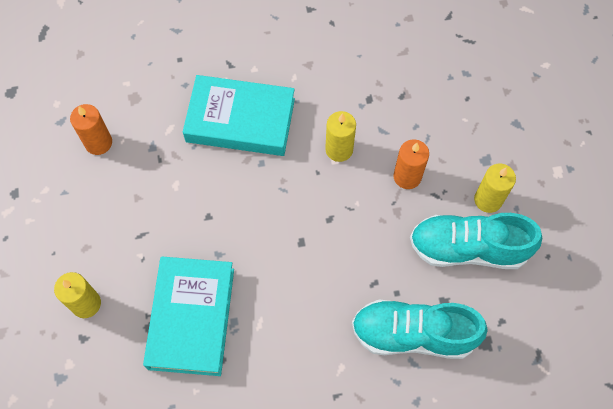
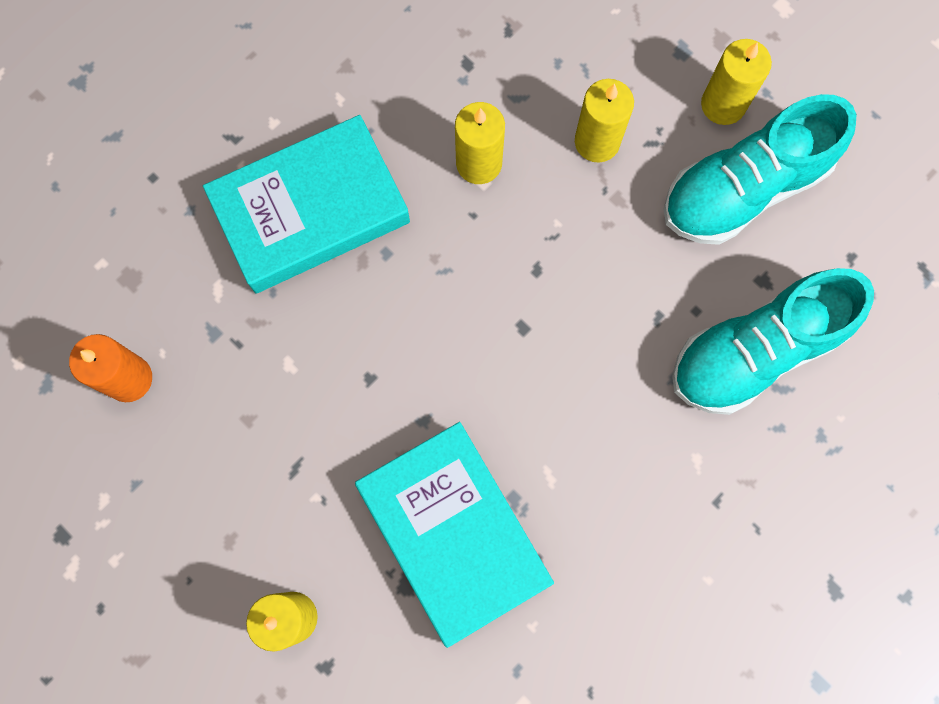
camera: 35 degrees left, 10 degrees up
orange candle [393,139,429,189] -> yellow candle [575,79,634,163]

